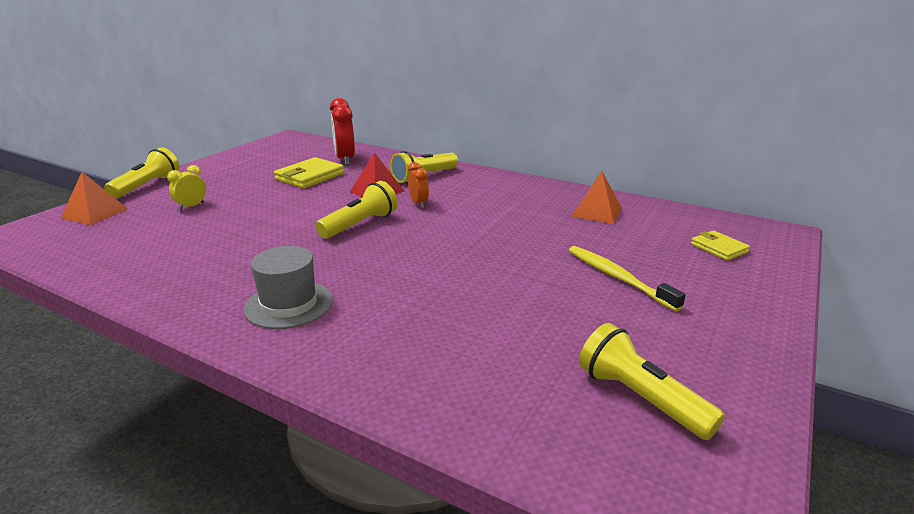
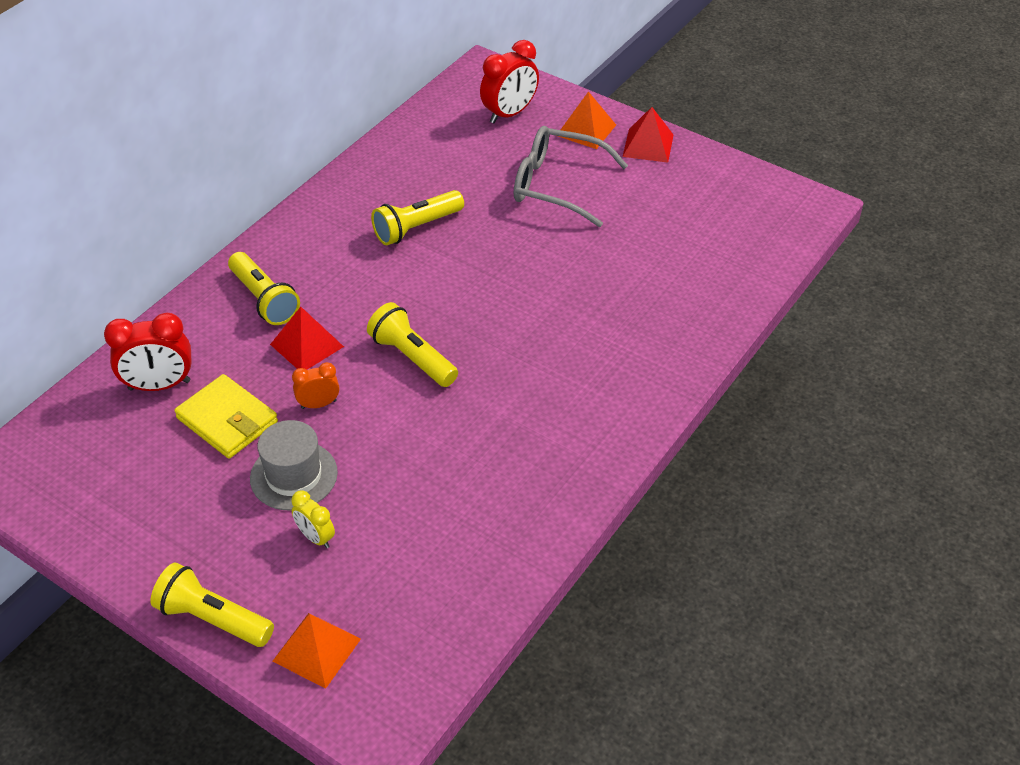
camera: 85 degrees left, 20 degrees up
grey hat [244,246,333,329] -> grey hat moved to [250,420,338,510]
orange clock [408,162,429,208] -> orange clock moved to [292,362,339,409]
yellow toothbrush [569,246,686,311] -> grey glasses [514,126,628,227]
orange pyramid [571,171,622,224] -> orange pyramid moved to [558,91,616,149]
yellow flashlight [579,323,725,440] -> yellow flashlight moved to [371,190,464,245]
yellow wallet [691,230,750,261] -> red clock [480,40,539,123]
none -> red pyramid [623,107,673,163]

